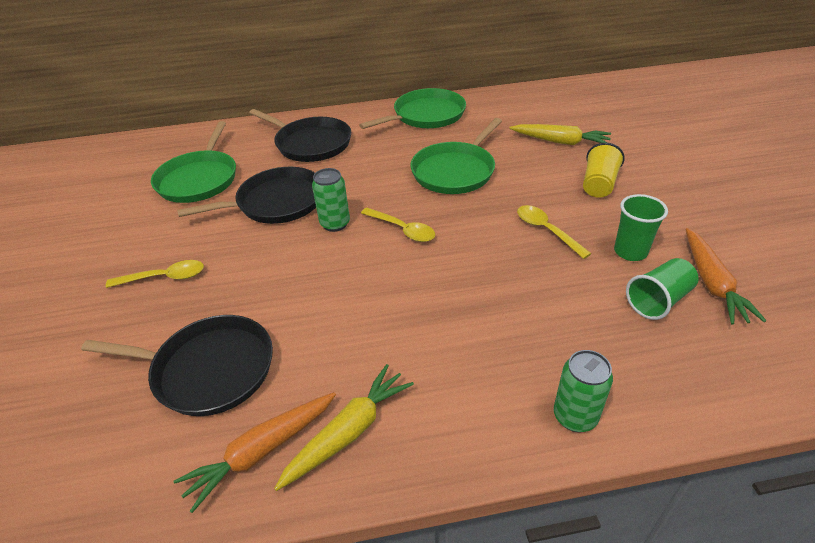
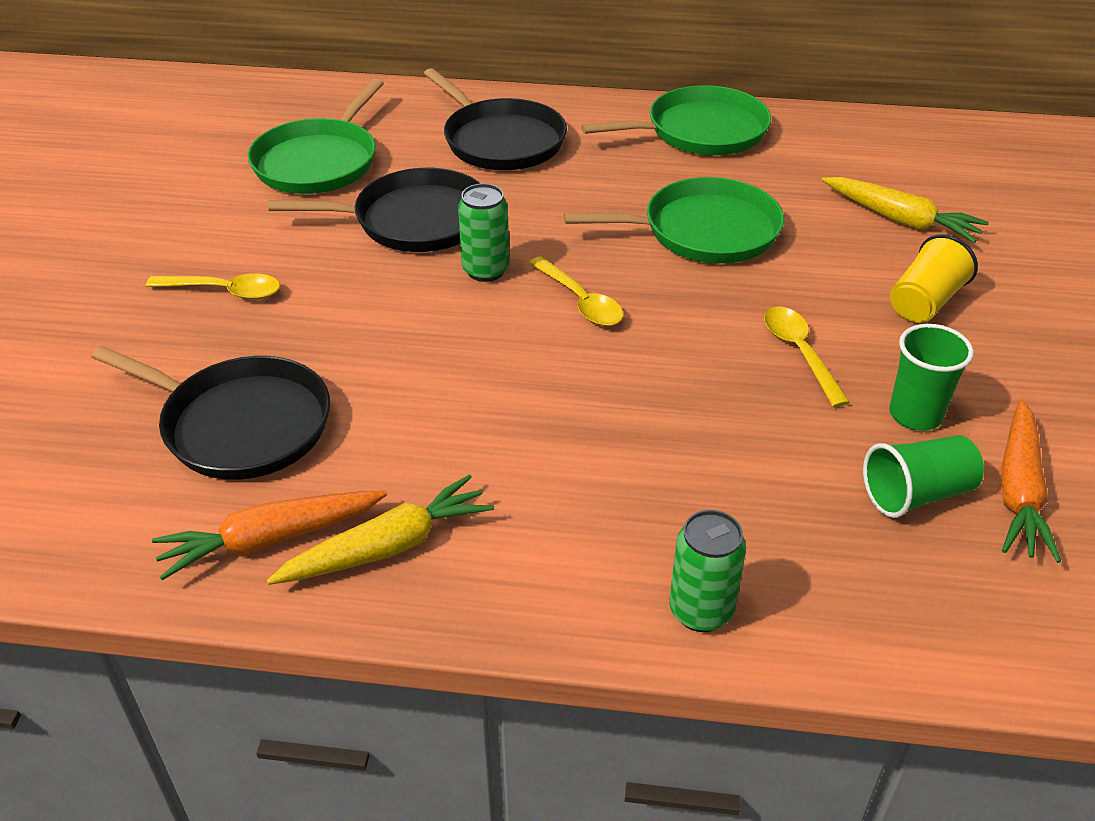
camera: 15 degrees right, 0 degrees up
green pan [411,118,502,194] -> green pan turned 150 degrees counterclockwise [564,177,784,263]

